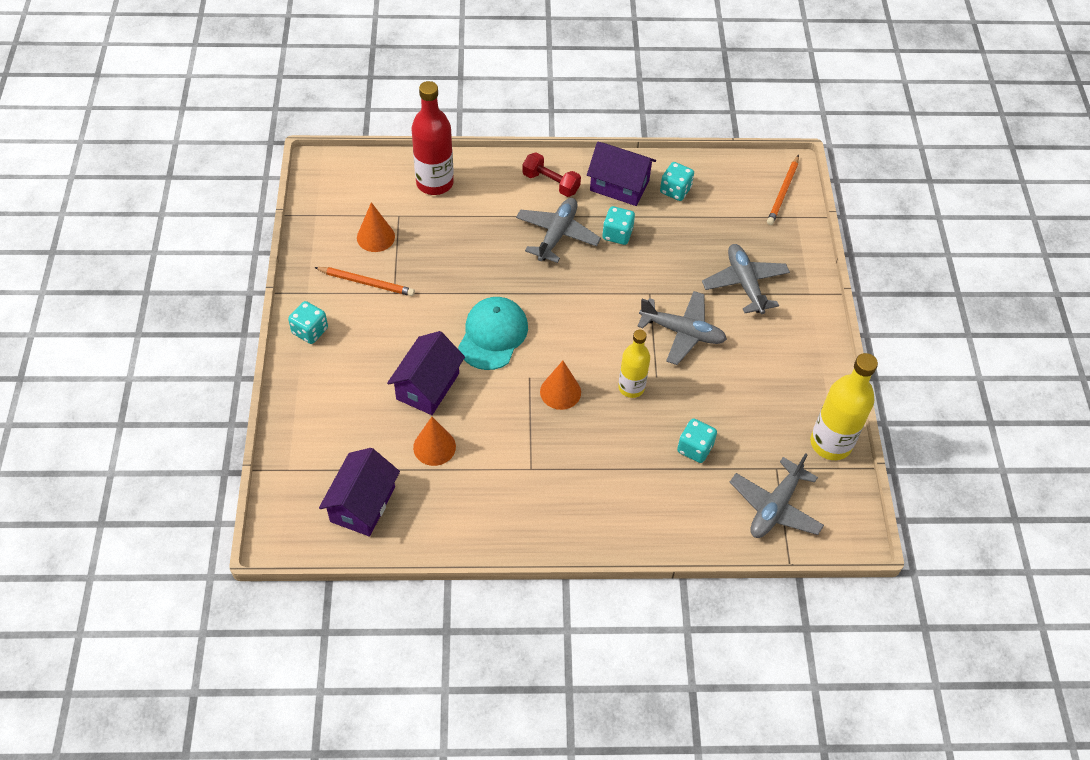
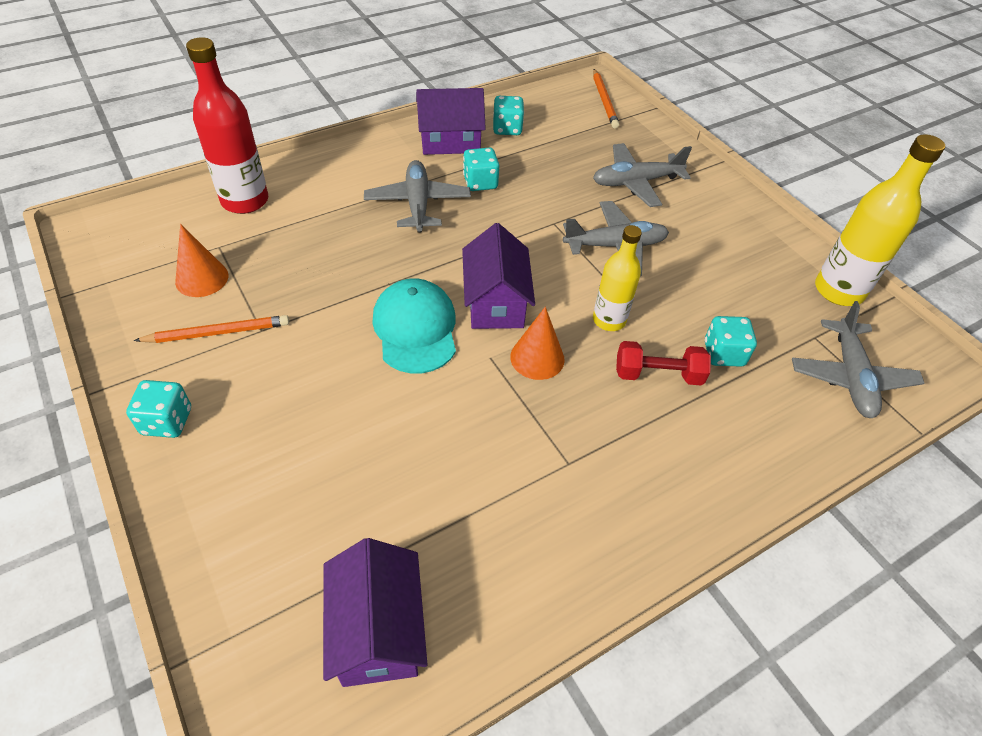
camera: 30 degrees left, 5 degrees down
purple house [387,331,465,415] -> purple house moved to [462,223,535,329]
orange cone [413,417,456,466] -> none
red dumbbell [522,152,581,197] -> red dumbbell moved to [616,341,711,386]
grey plane [702,244,790,314] -> grey plane turned 60 degrees counterclockwise [593,143,692,207]

